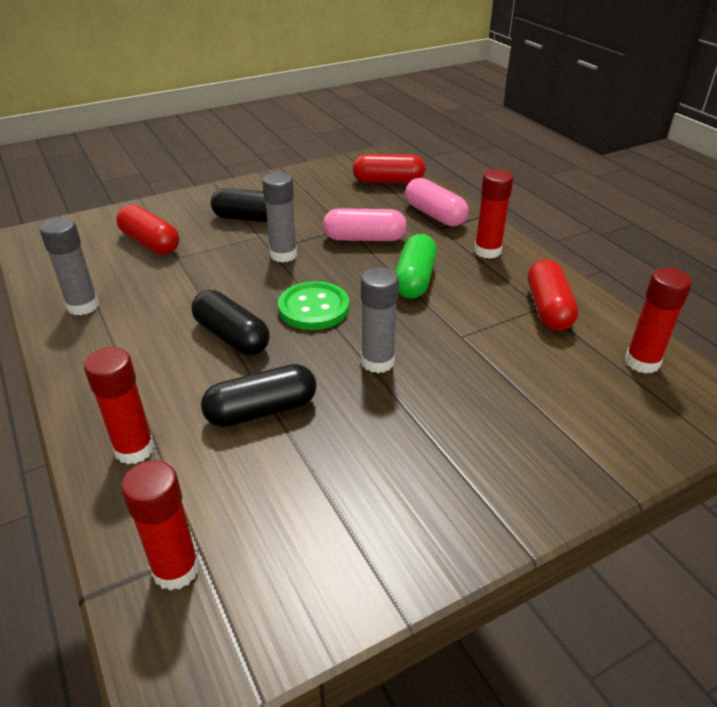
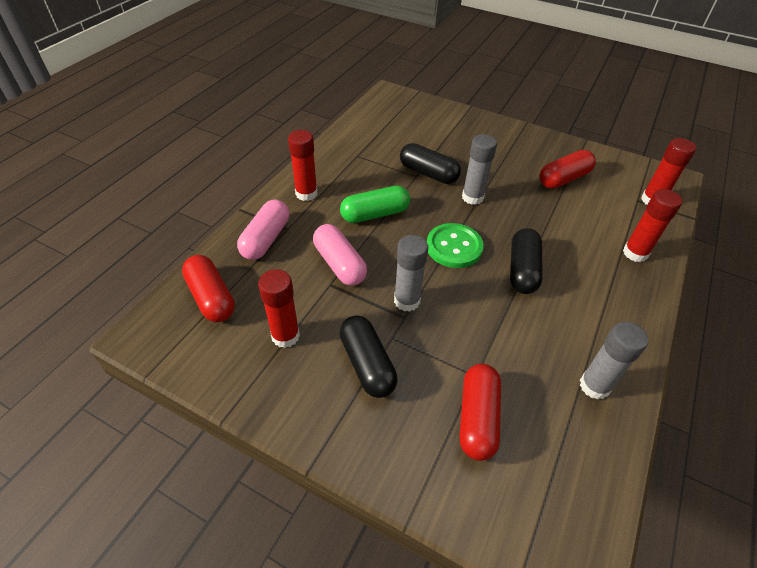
camera: 125 degrees left, 10 degrees up
black capsule [201,364,316,427] -> black capsule moved to [400,143,461,184]
red capsule [528,259,578,331] -> red capsule moved to [540,150,596,189]
red glue stick [625,268,692,374] -> red glue stick moved to [258,269,300,348]

